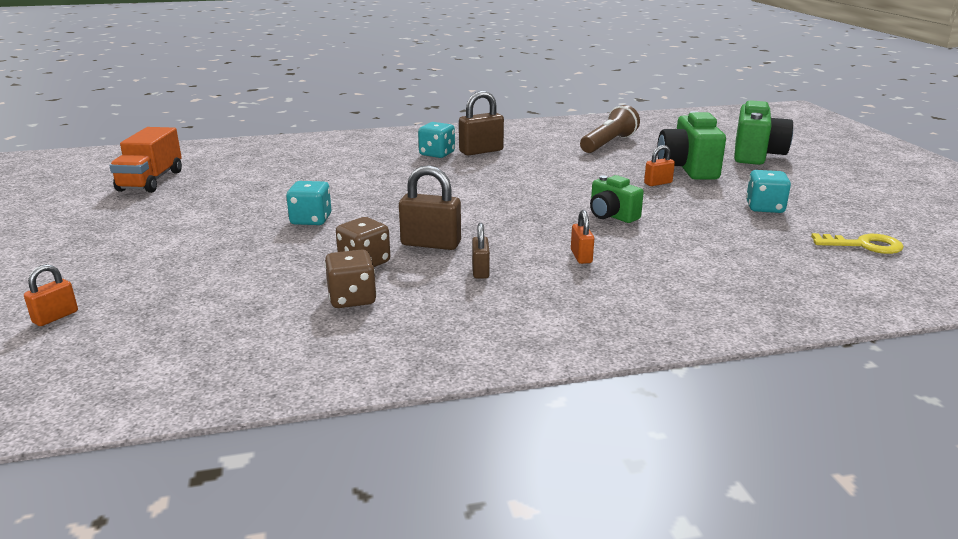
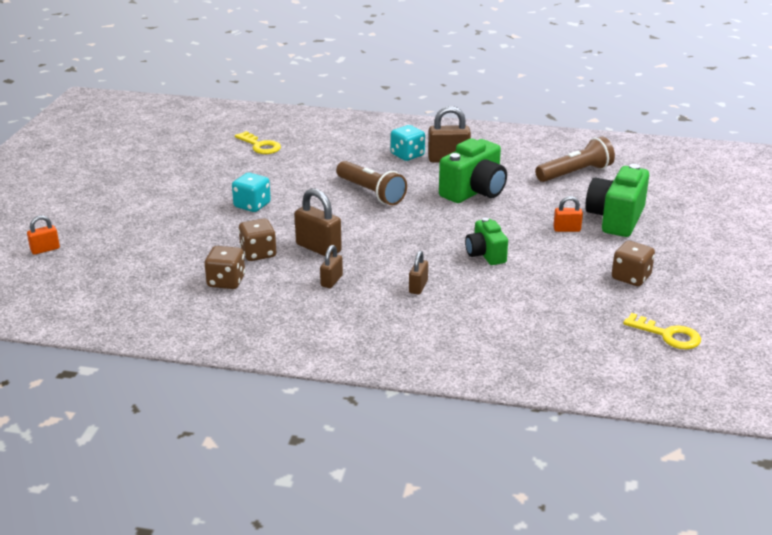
camera: 25 degrees right, 5 degrees up
orange truck [109,127,182,193] -> none
orange padlock [571,210,594,264] -> brown padlock [409,251,428,295]
green camera [734,100,793,165] -> green camera moved to [439,138,507,203]
turquoise dice [746,170,791,213] -> brown dice [612,241,655,286]
none -> yellow key [235,131,281,154]
none -> brown flashlight [336,161,407,205]

